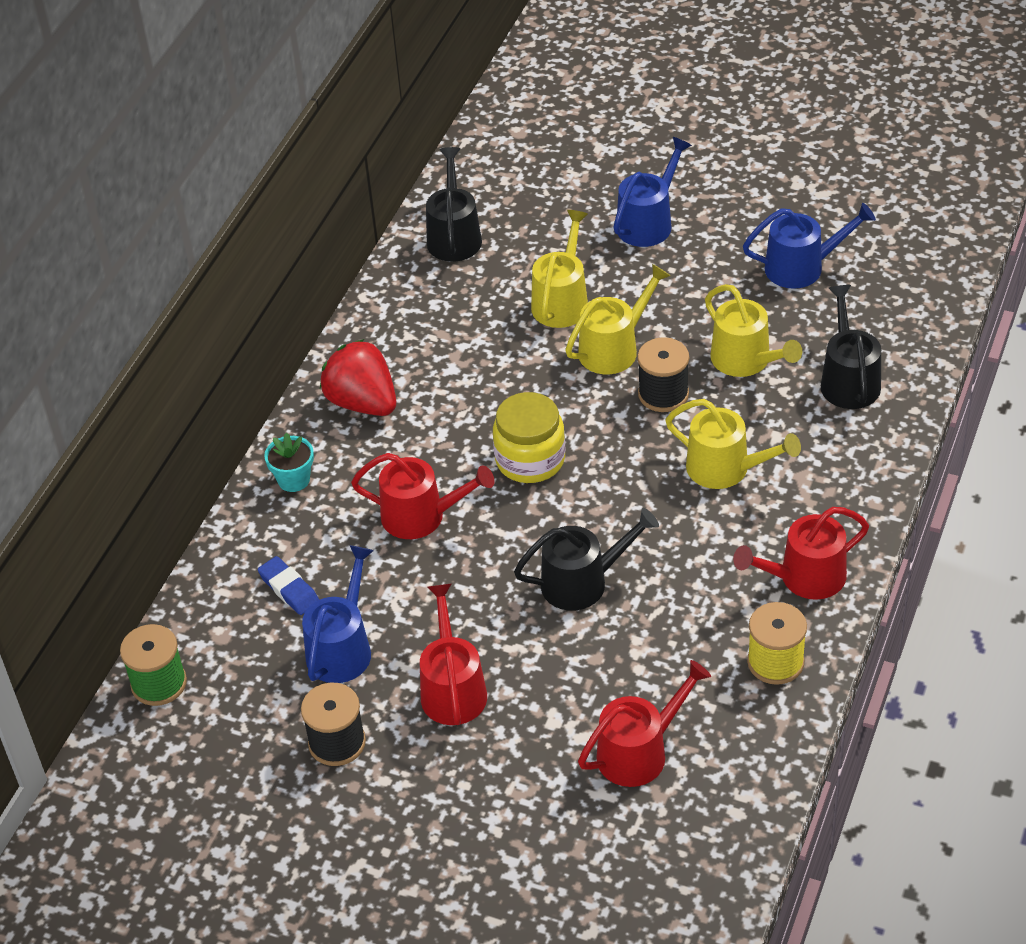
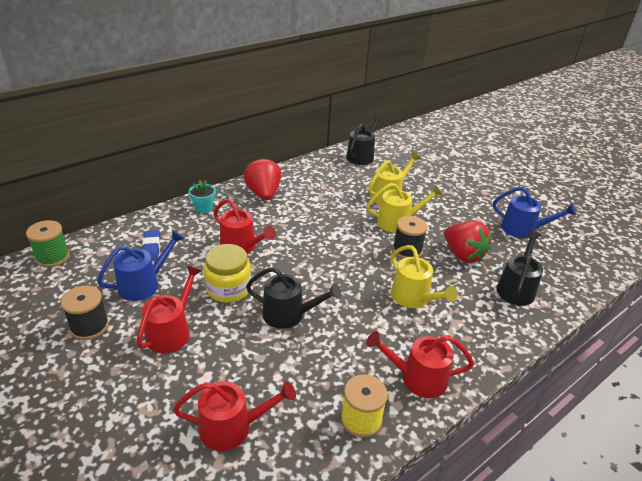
camera: 25 degrees right, 10 degrees down
yellow jar [493,392,565,483] -> yellow jar moved to [204,244,251,303]
blue watering can [613,137,692,247] -> none
yellow watering can [705,284,802,377] -> red strawberry [444,221,492,263]

